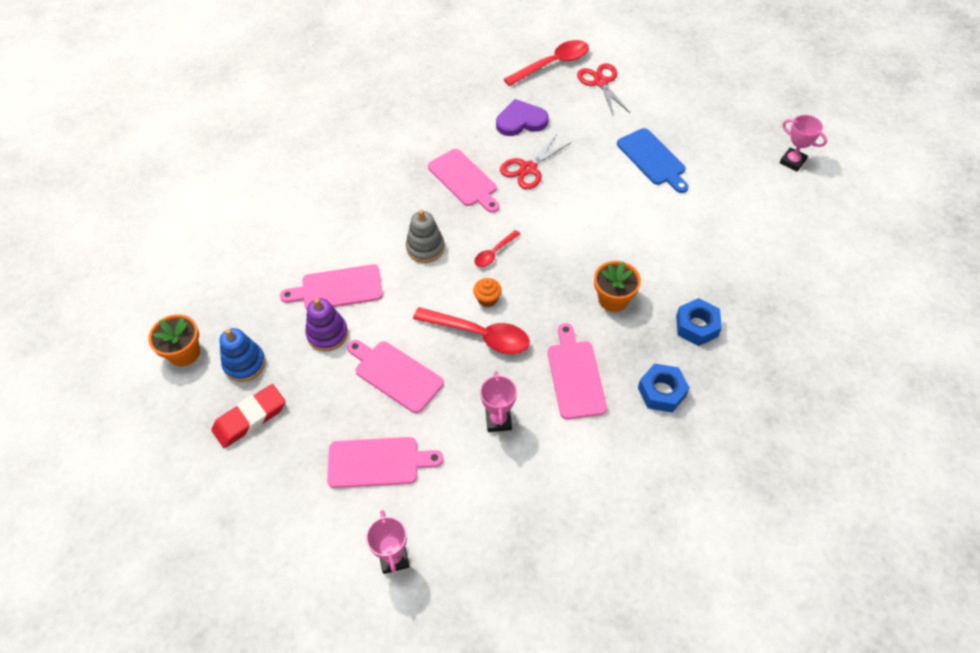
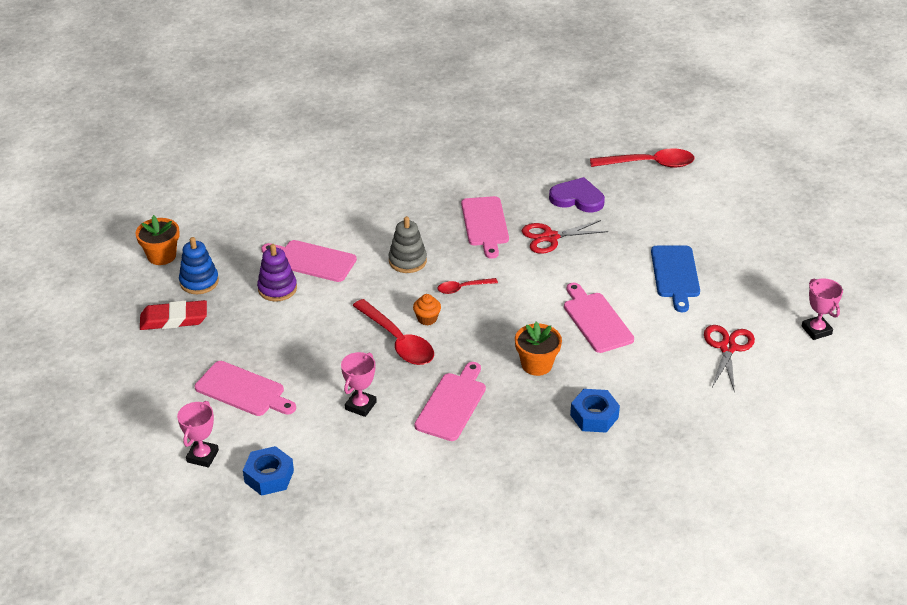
camera: 30 degrees right, 15 degrees down
pink cutting board [347,340,444,413] -> pink cutting board moved to [564,283,634,353]
red scissors [577,63,630,115] -> red scissors moved to [704,325,755,393]
blue nut [638,363,690,413] -> blue nut moved to [243,446,294,496]

